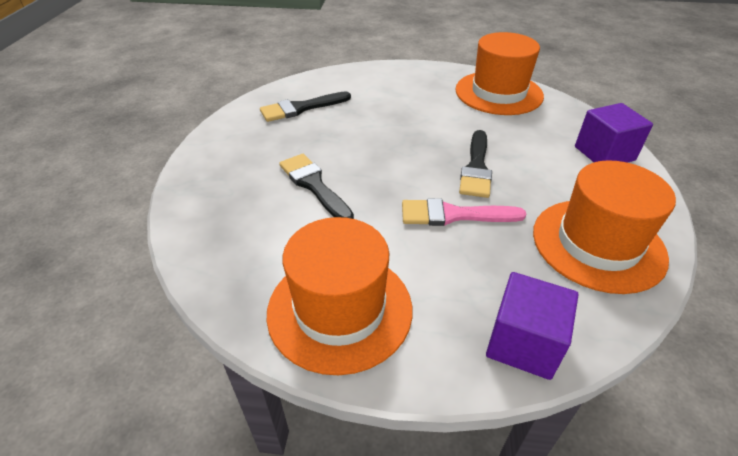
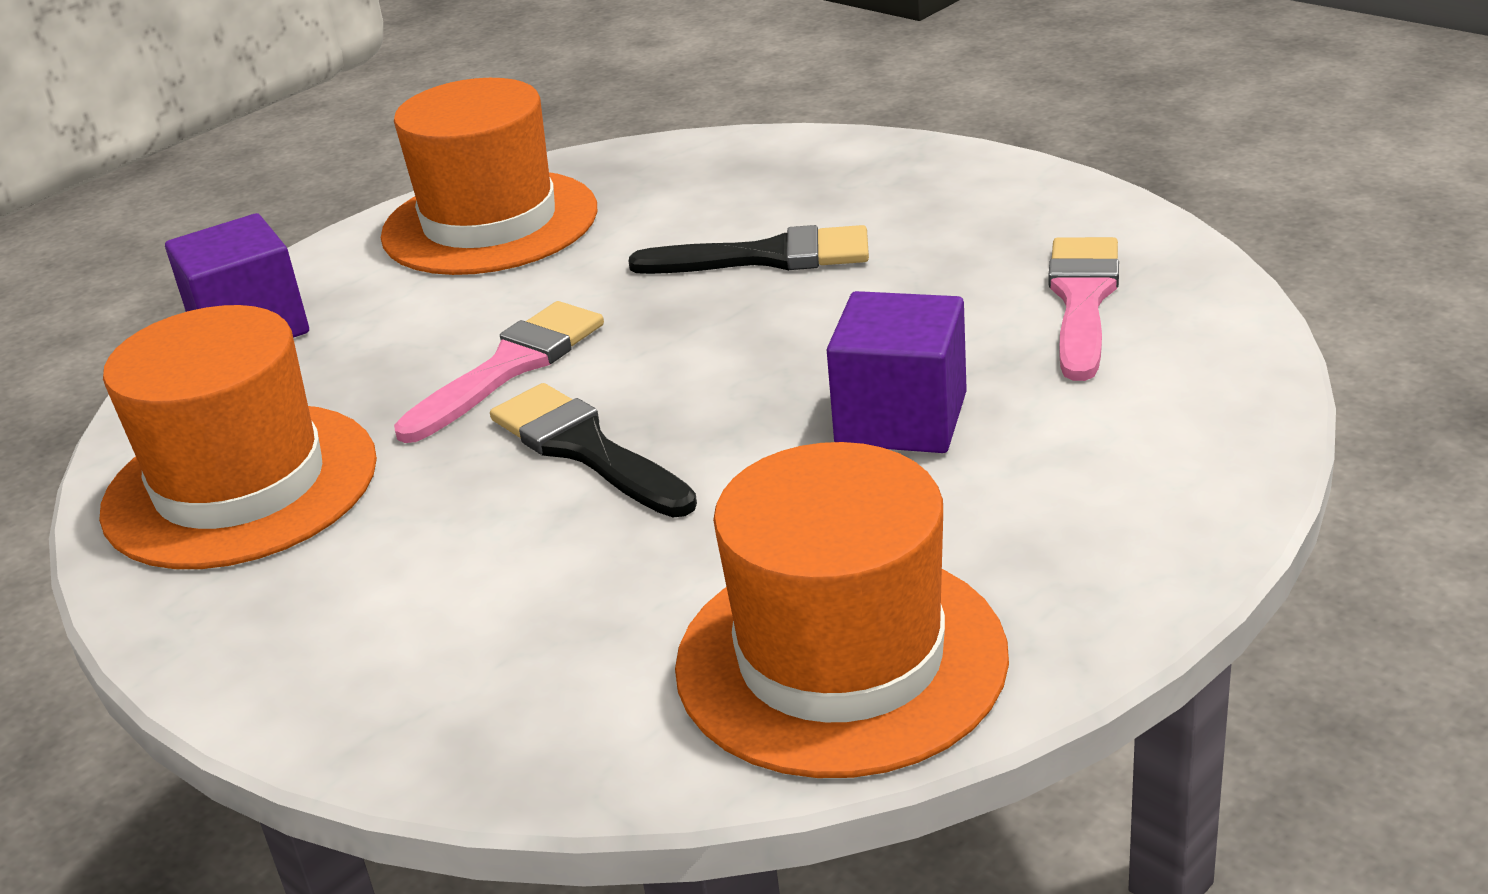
camera: 130 degrees right, 10 degrees down
black brush [260,91,351,122] -> pink brush [1049,237,1119,381]
purple cube [575,103,653,163] -> purple cube moved to [827,291,967,453]

